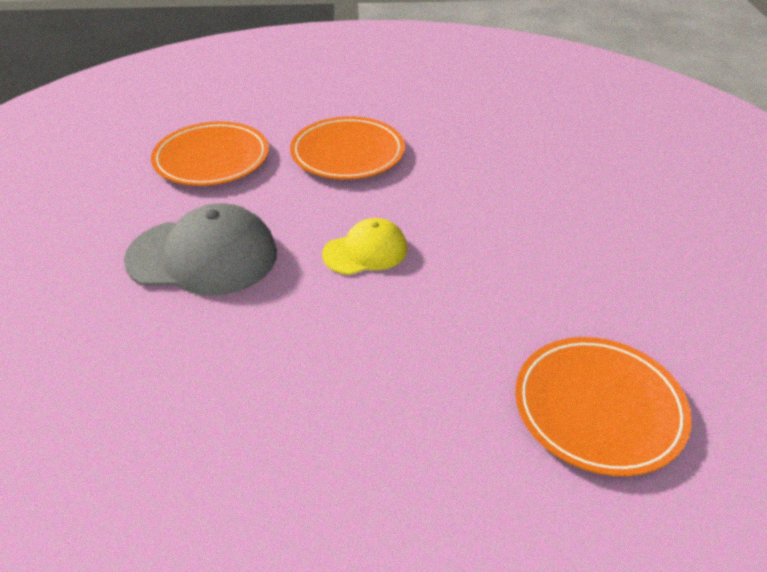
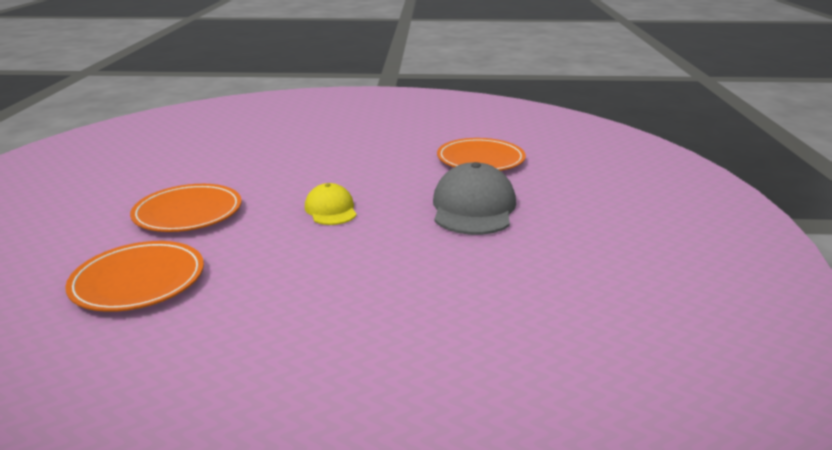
camera: 85 degrees left, 15 degrees down
grey cap [124,203,277,296] -> grey cap moved to [433,162,516,235]

